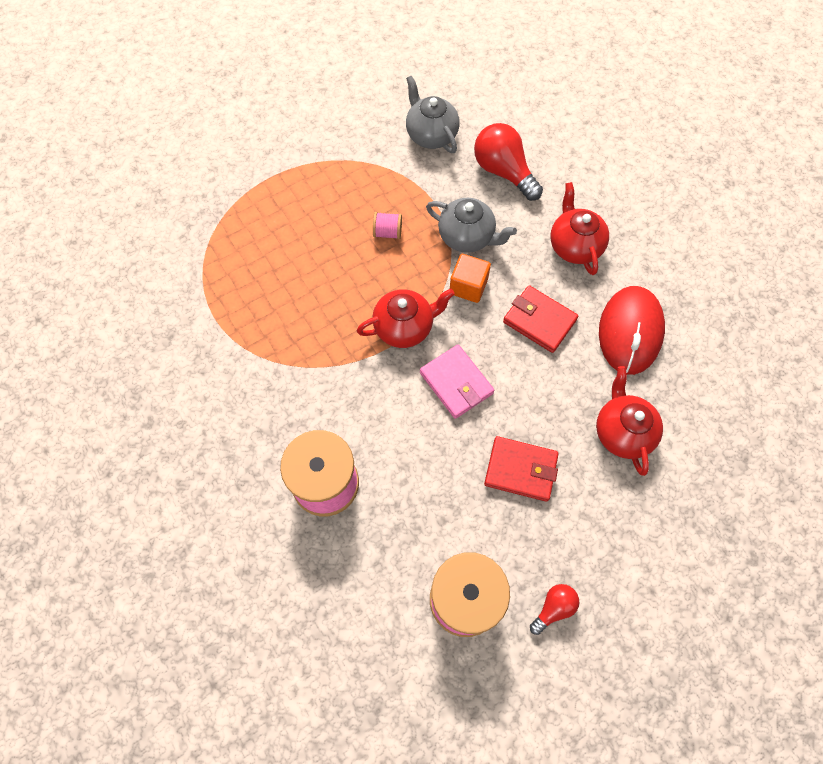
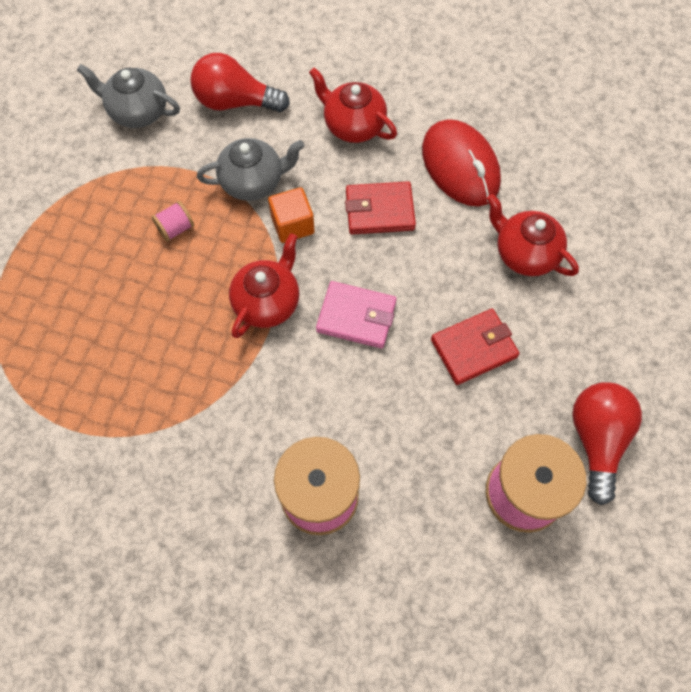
camera: 40 degrees left, 0 degrees up
red light bulb [530,584,580,635] -> red light bulb [572,382,642,505], size x1.87

